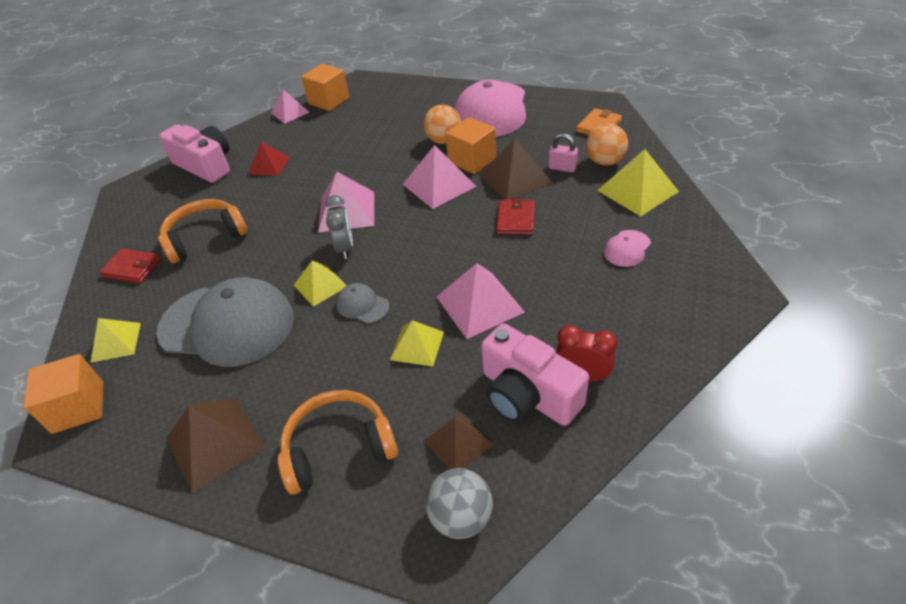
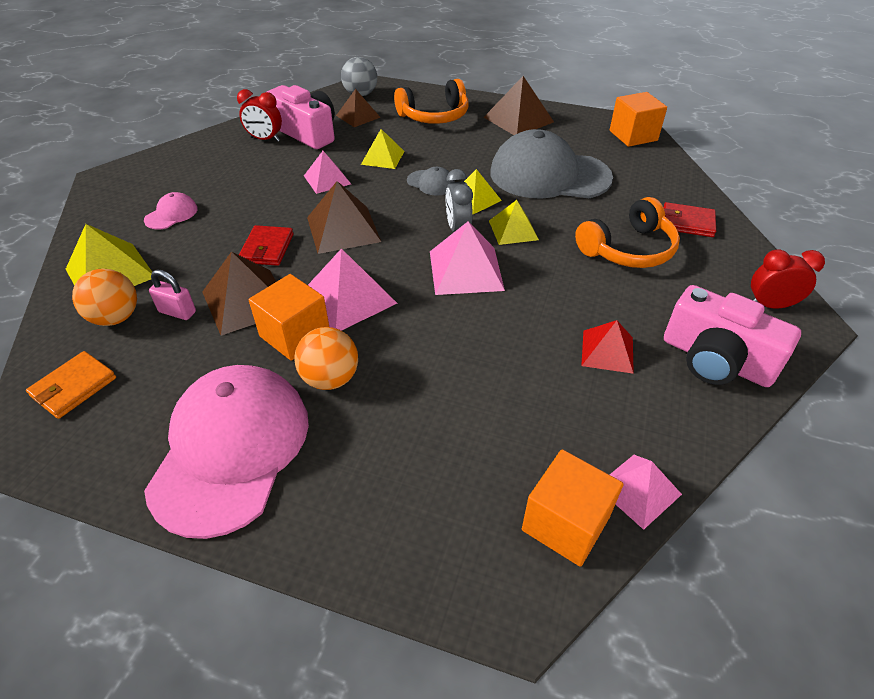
camera: 175 degrees right, 0 degrees up
yellow pyramid [90,318,141,363] -> yellow pyramid moved to [489,200,539,245]
pink pyramid [437,263,525,339] -> pink pyramid [304,151,351,194], size x0.65
none -> brown pyramid [307,181,381,254]
none -> red clock [751,250,825,309]

